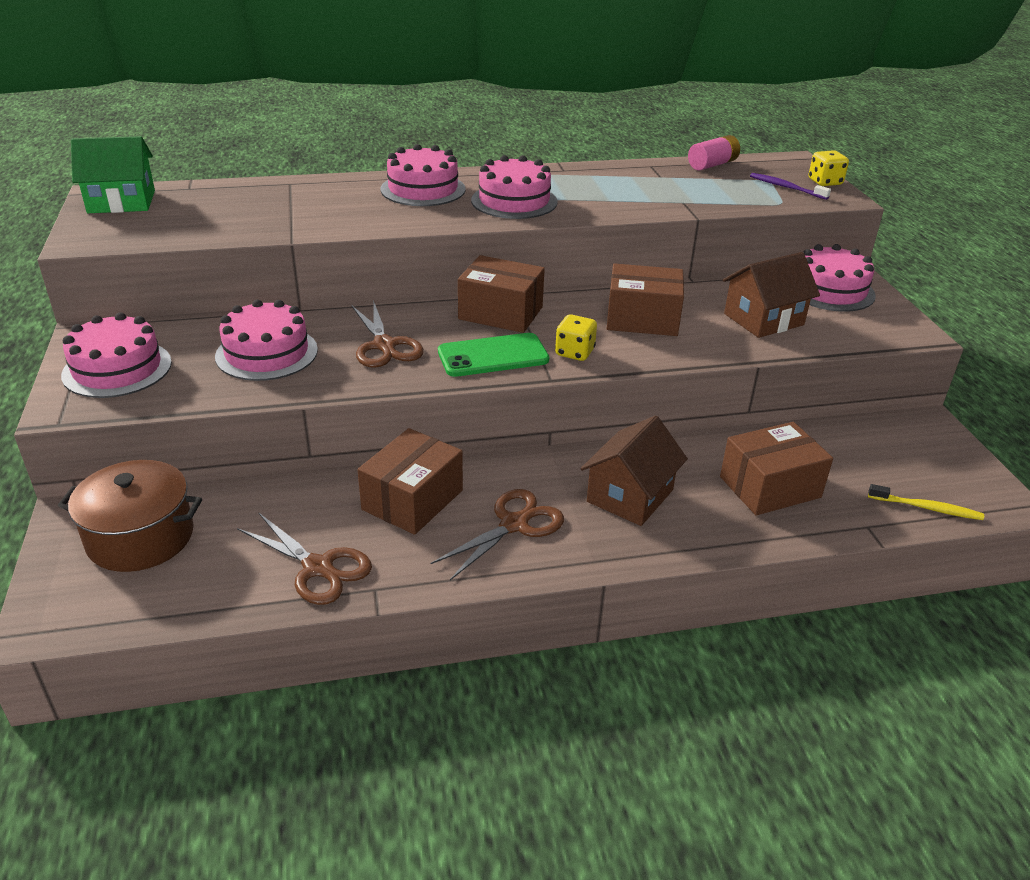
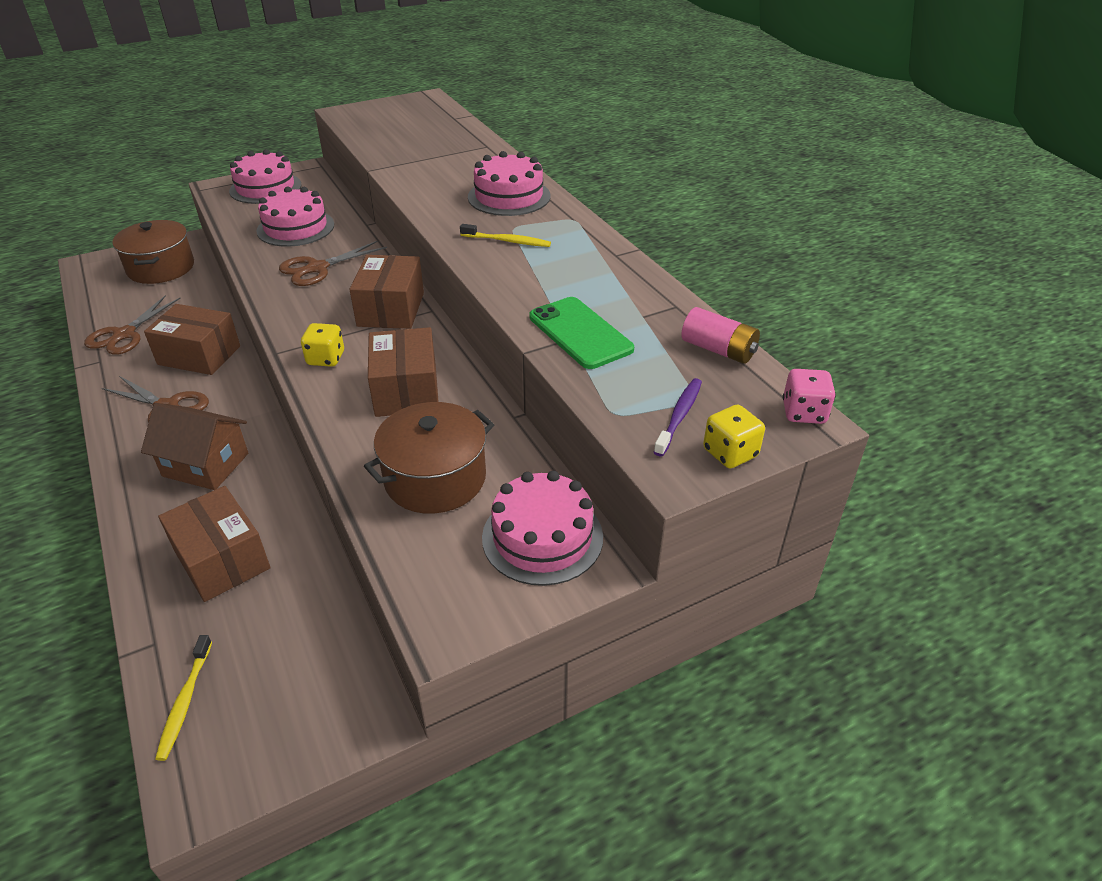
camera: 75 degrees right, 5 degrees up
green house [71,136,155,213] -> none
green phone [438,333,549,377] -> green phone moved to [529,297,634,369]
pink cake [471,155,558,219] -> yellow toothbrush [460,224,551,247]
brown house [723,252,820,338] -> brown pot [364,402,494,514]
none -> pink dice [782,369,836,424]

